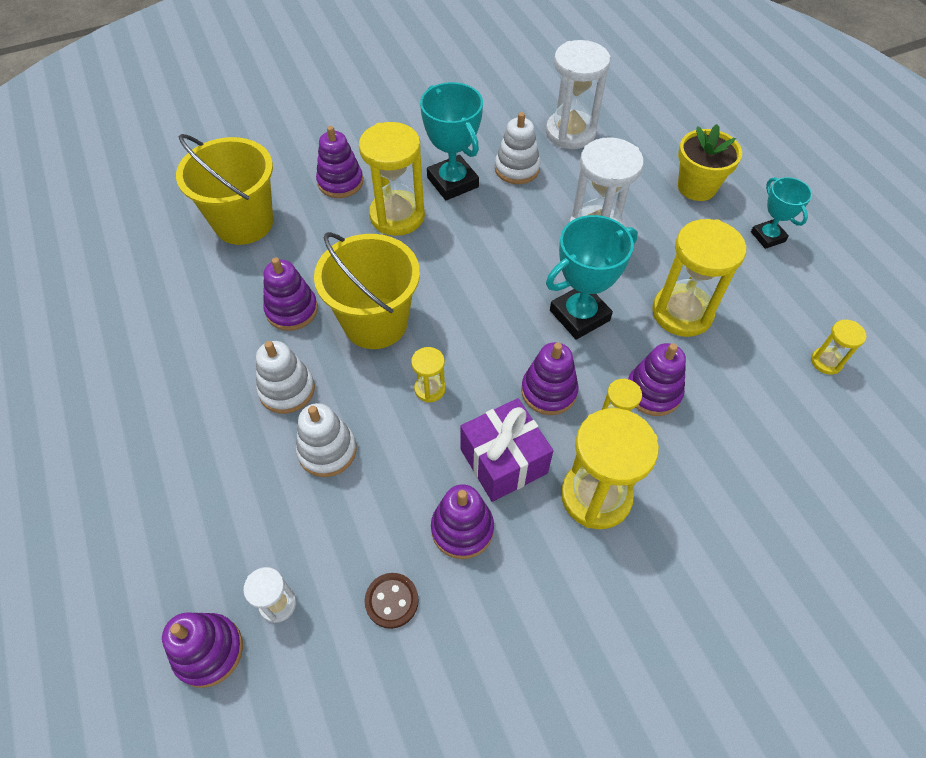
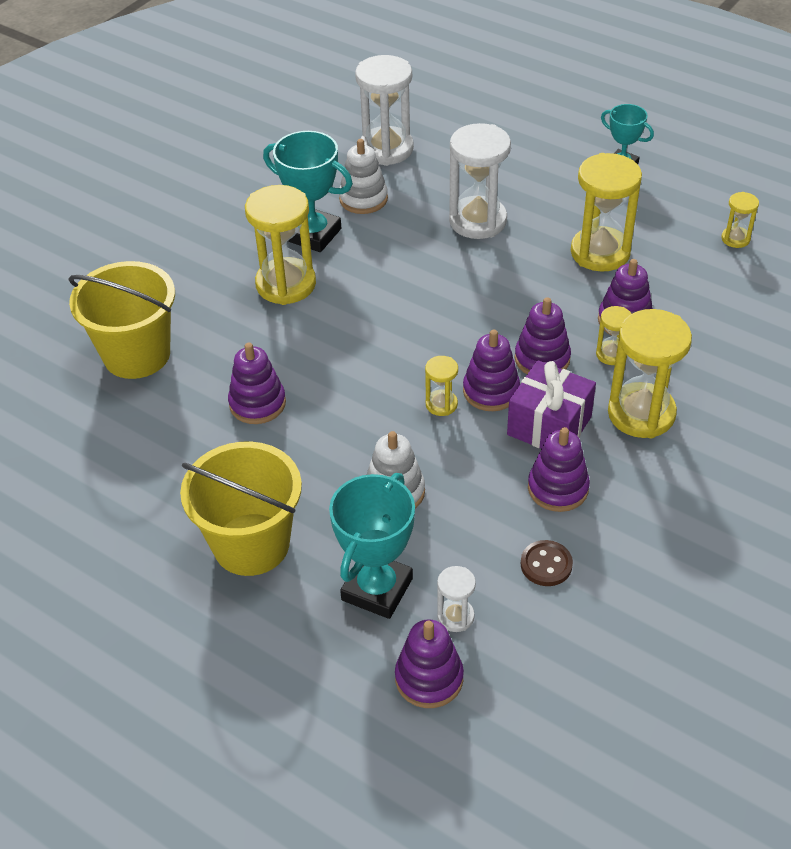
camera: 30 degrees left, 10 degrees down
white stacking toy [256,341,315,414] -> none
yellow bucket [314,232,420,349] -> yellow bucket moved to [180,441,302,576]
purple stacking toy [316,126,363,198] -> purple stacking toy moved to [463,330,520,411]
turquoise trophy [546,215,638,340] -> turquoise trophy moved to [329,473,415,619]
yellow flower pot [678,124,742,201] -> none

